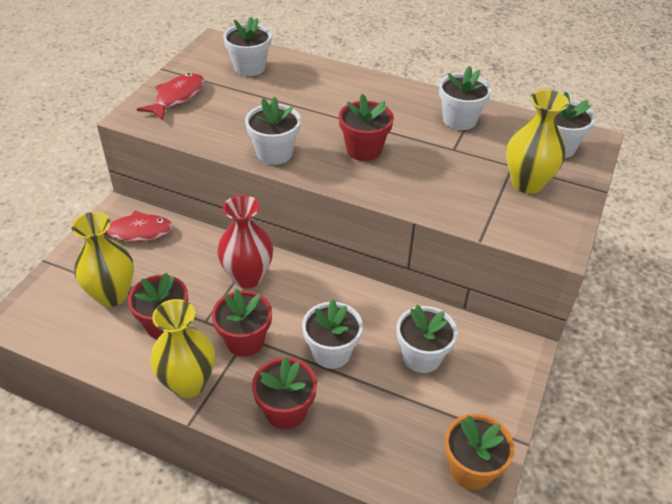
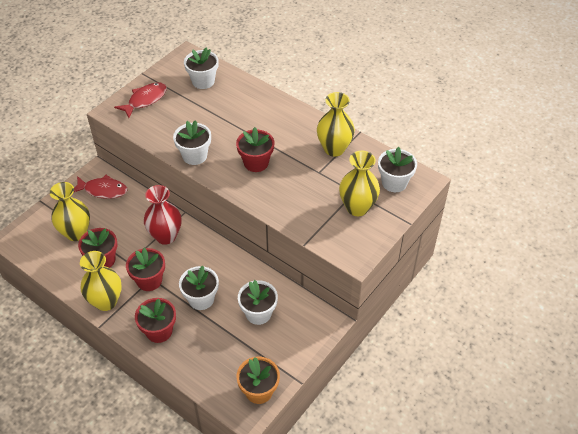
camera: 15 degrees right, 5 degrees up
white flower pot [439,66,492,130] -> yellow vase [317,92,355,157]

